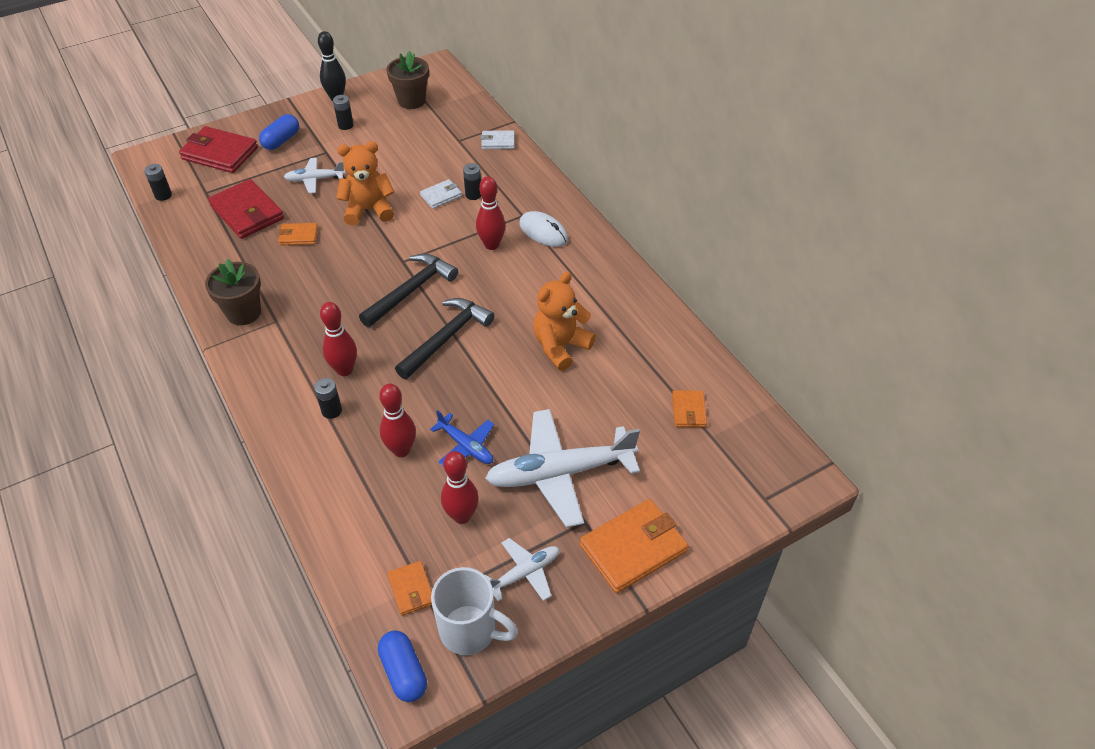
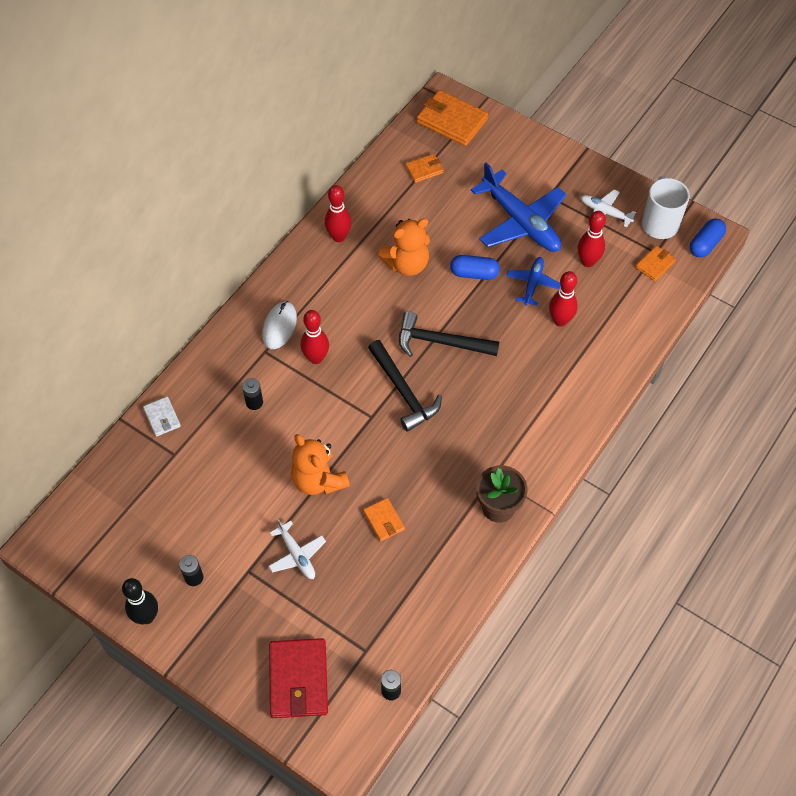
camera: 115 degrees left, 10 degrees up
red wallet [208,179,284,239] -> none
blue capsule [259,114,299,150] -> blue capsule moved to [450,255,500,280]
black battery [314,378,342,419] -> none
red bowling pin [320,302,357,376] -> red bowling pin moved to [325,185,352,242]
black hammer [359,254,458,327] -> black hammer turned 135 degrees counterclockwise [368,340,442,432]
brown flower pot [386,50,429,109] -> none
white wallet [420,179,462,209] -> none
white plane [485,409,640,528] -> blue plane [471,162,566,252]
orange teddy bear [533,272,596,371] -> orange teddy bear turned 45 degrees counterclockwise [378,218,430,276]
orange wallet [580,499,688,593] -> orange wallet moved to [417,90,488,146]

